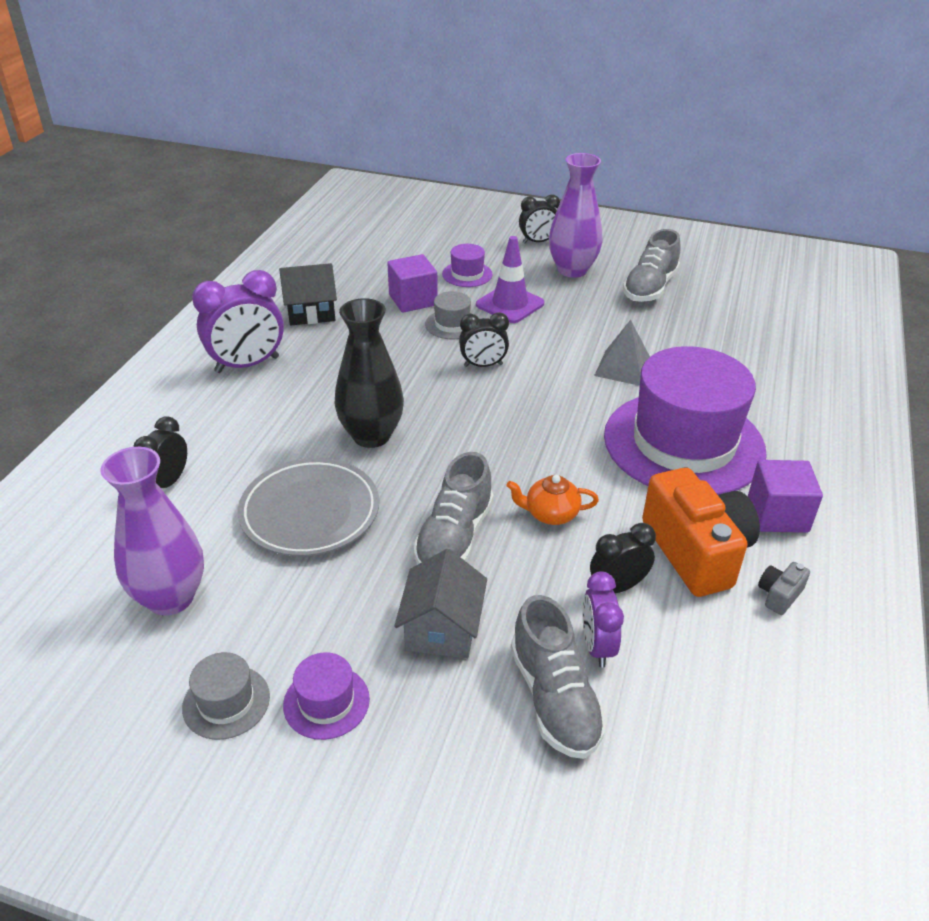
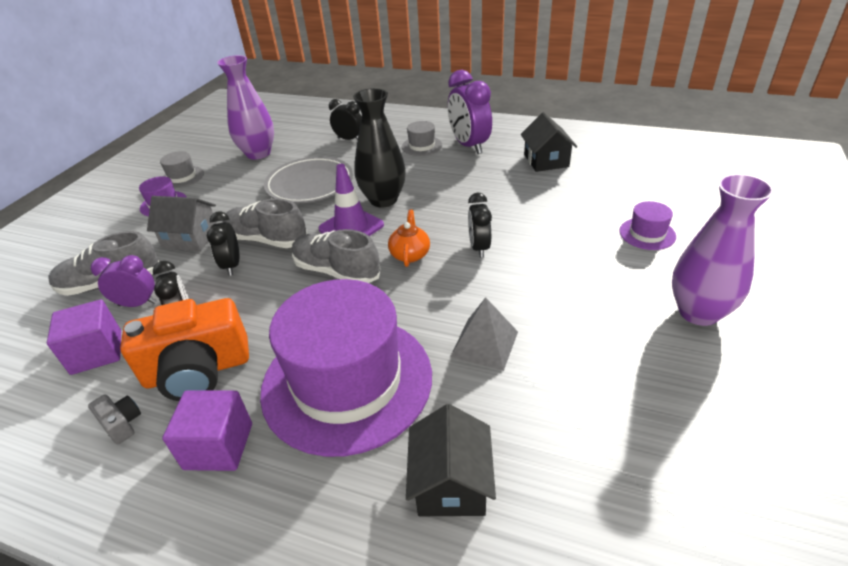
camera: 95 degrees right, 0 degrees up
purple cube [387,254,438,313] -> purple cube moved to [47,299,121,375]
grey hat [425,291,471,339] -> grey hat moved to [402,121,442,156]
purple traffic cone [476,236,544,323] -> purple traffic cone moved to [318,164,384,236]
orange teapot [506,475,599,525] -> orange teapot moved to [388,210,430,267]
black clock [519,195,560,244] -> black clock moved to [207,211,239,276]
grey shoe [623,229,680,302] -> grey shoe moved to [292,229,381,283]
none -> black house [406,404,496,516]

